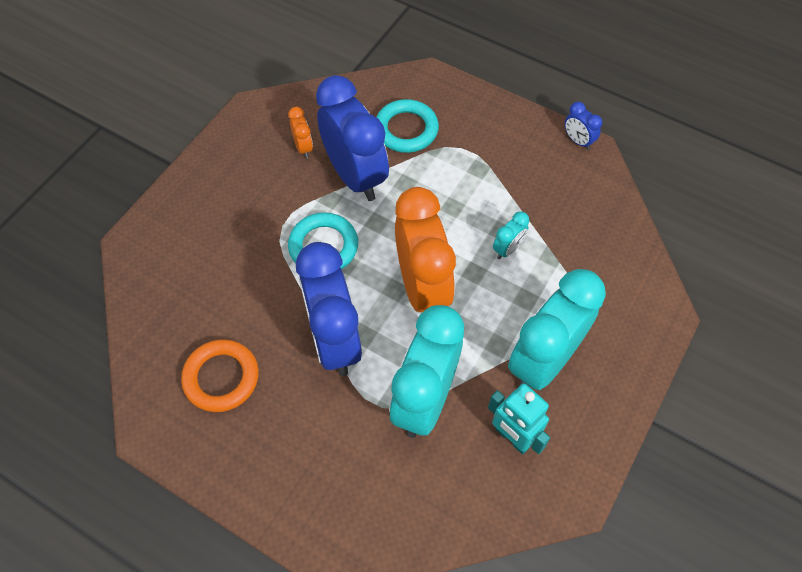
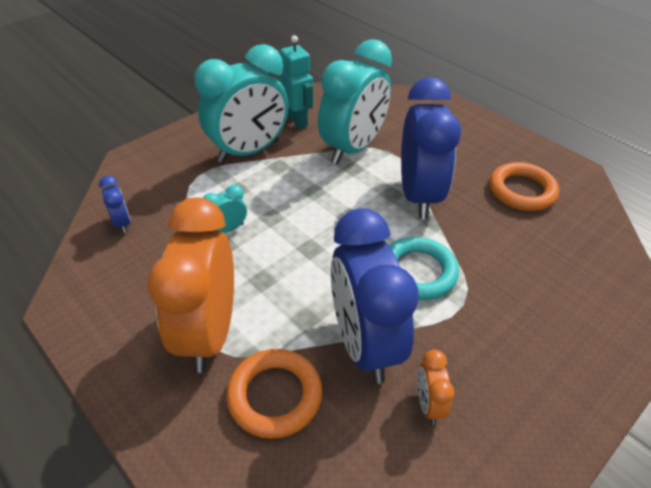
camera: 165 degrees left, 15 degrees down
turquoise ring [376,99,439,153] -> orange ring [226,349,322,439]
orange clock [395,187,456,312] -> orange clock moved to [147,197,234,373]
blue clock [565,102,602,150] -> blue clock moved to [99,175,131,233]

